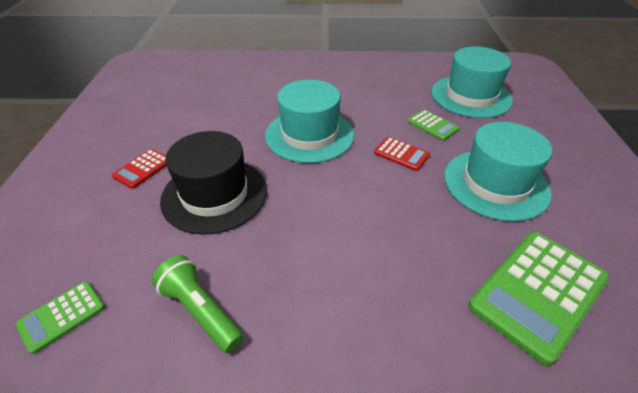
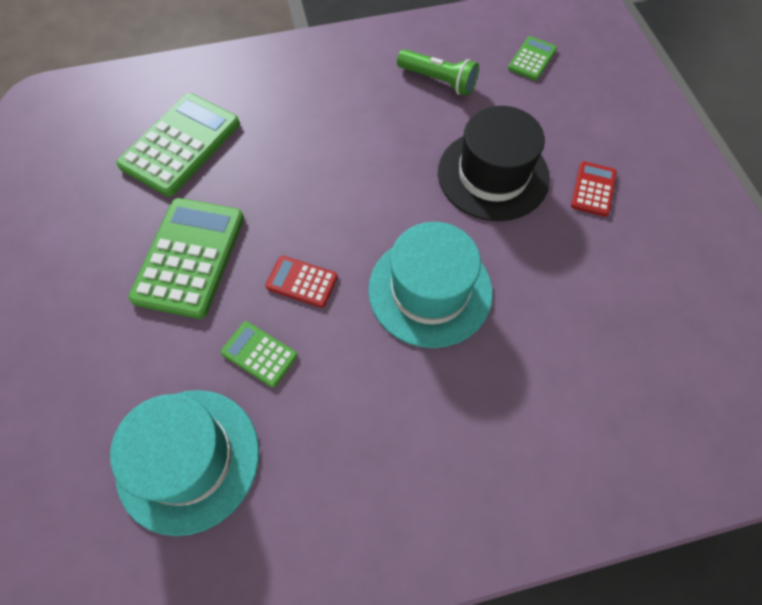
camera: 165 degrees right, 20 degrees up
turquoise hat [444,122,553,221] -> green calculator [128,198,244,319]

